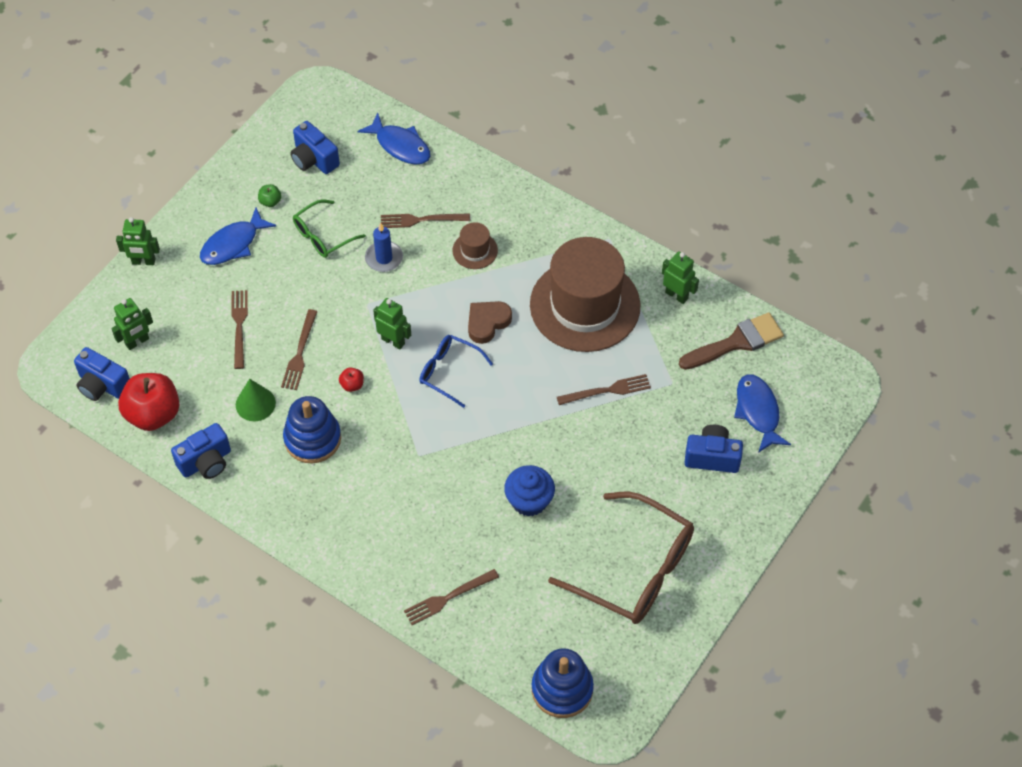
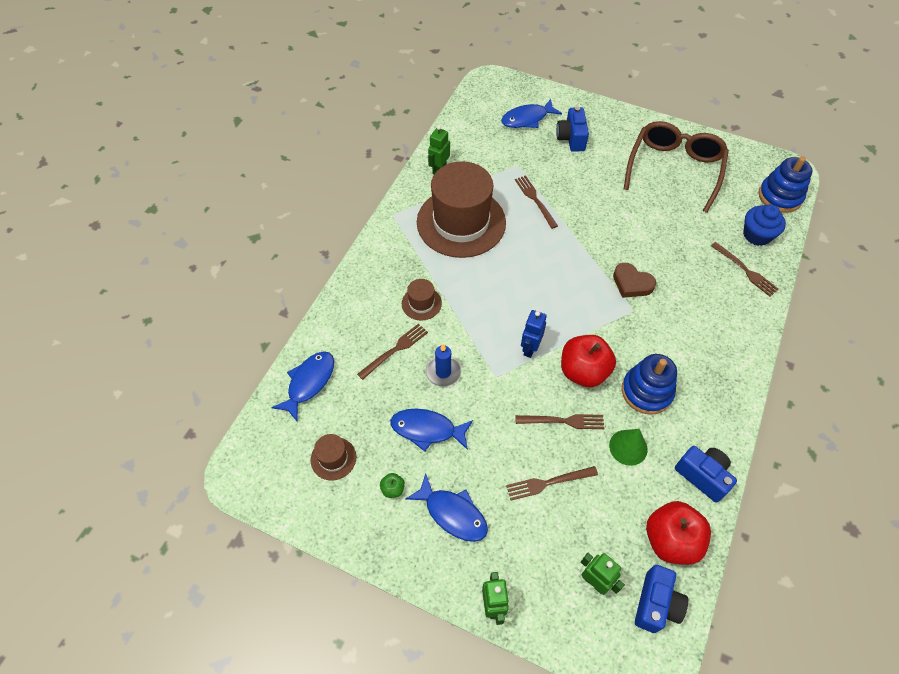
camera: 100 degrees left, 0 degrees up
blue camera [290,121,340,174] -> brown hat [311,434,356,481]
green glasses [293,199,366,258] -> blue fish [390,409,473,452]
red apple [339,367,364,392] -> red apple [561,335,616,387], size x2.35
green robot [373,298,411,349] -> blue robot [521,310,547,358]
brown fork [381,213,470,228] -> brown fork turned 120 degrees counterclockwise [357,323,428,380]
blue glasses [419,335,493,408] -> none
brown heart [468,301,512,344] -> brown heart moved to [613,263,656,298]
blue cupcake [504,465,555,517] -> blue cupcake moved to [743,204,786,246]
brown brush [679,312,784,370] -> none

